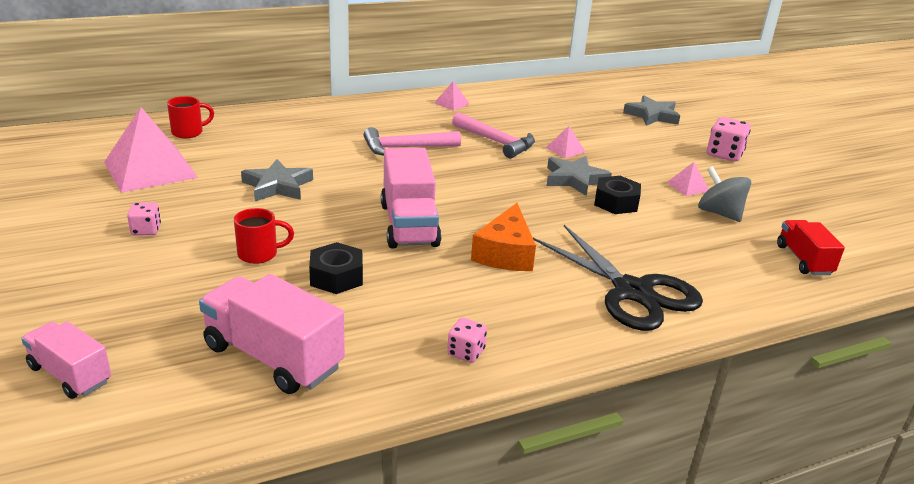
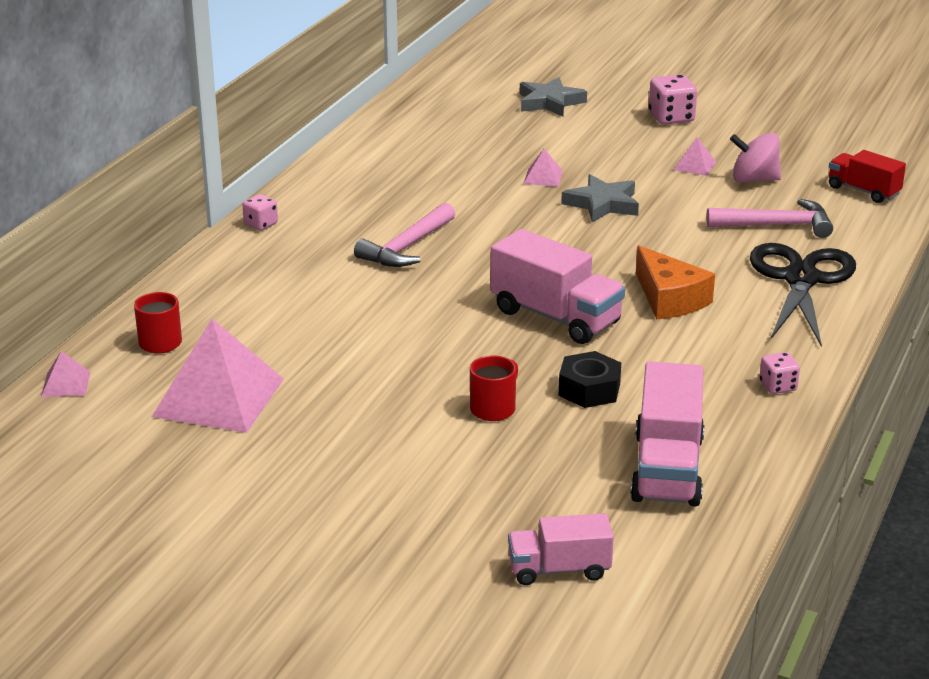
camera: 40 degrees left, 0 degrees up
pink dice [127,203,161,235] -> pink dice moved to [242,194,278,230]
pink truck [199,274,345,394] -> pink truck turned 75 degrees counterclockwise [630,361,704,507]
grey star [241,159,313,201] -> none
pink pyramid [434,82,470,110] -> pink pyramid moved to [41,351,91,397]
pink hammer [452,112,535,158] -> pink hammer moved to [706,199,833,238]
black scissors [533,225,703,331] -> black scissors turned 90 degrees counterclockwise [750,243,856,347]
black nut [594,176,641,214] -> none
grey spinning top [698,166,751,222] -> pink spinning top [730,133,781,182]

